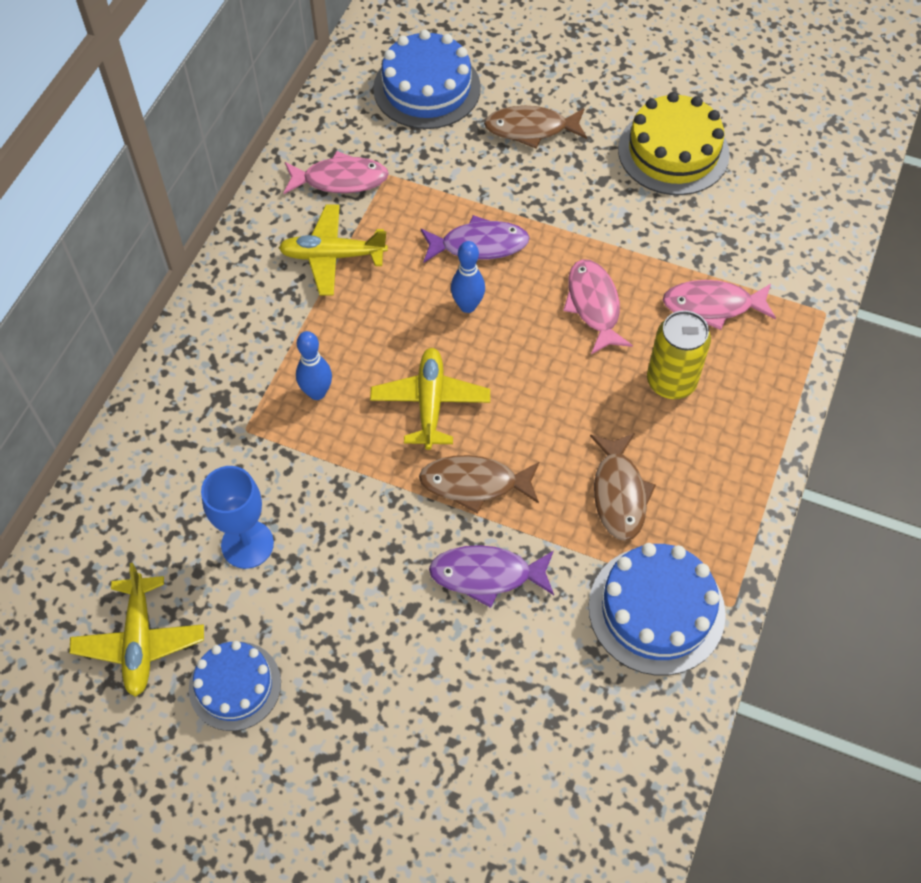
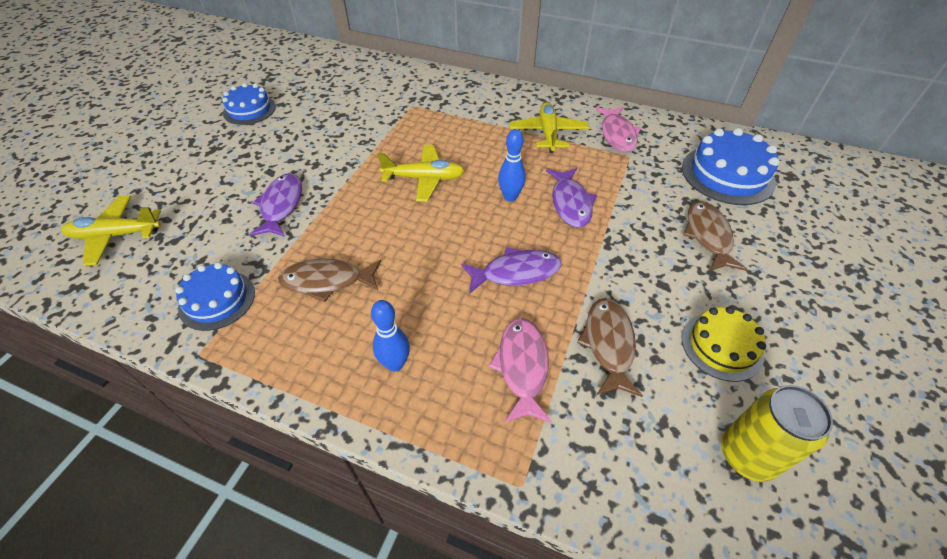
camera: 90 degrees right, 10 degrees down
yellow plane [69,563,204,697] -> yellow plane moved to [61,195,161,266]
blue goblet [201,466,274,569] -> none
blue bowling pin [296,331,332,400] -> blue bowling pin moved to [371,300,410,371]
brown fish [419,455,539,514] -> brown fish moved to [577,298,643,397]
pink fish [563,259,633,354] -> purple fish [461,247,562,294]
blue cake [589,543,726,675] -> blue cake [175,262,255,331], size x0.65
yellow cake [618,92,730,195] -> yellow cake [682,306,766,382], size x0.65
yellow can [647,310,711,399] -> yellow can moved to [721,385,833,482]

